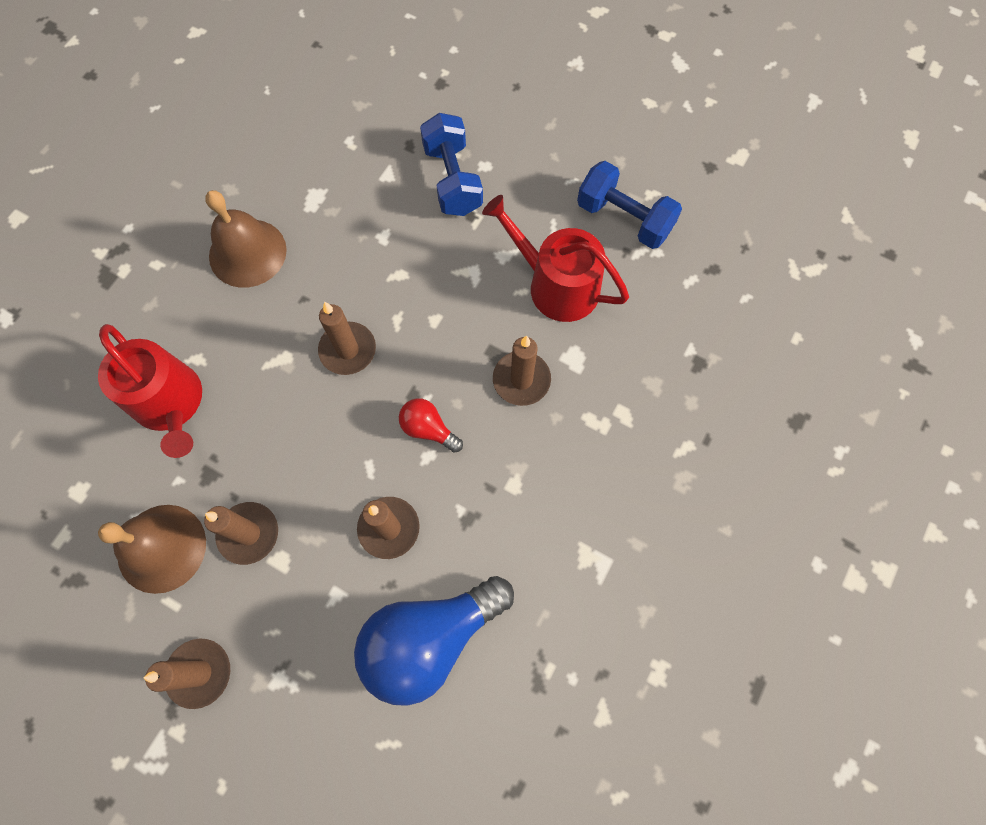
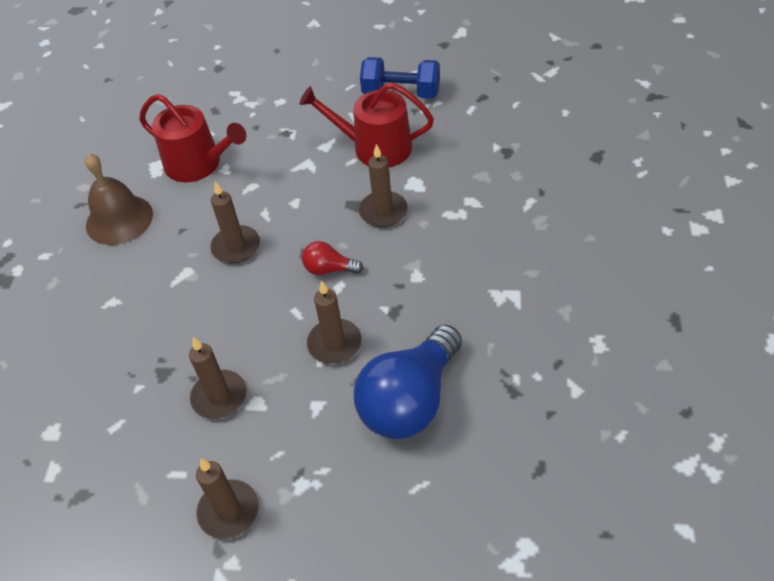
camera: 20 degrees left, 20 degrees down
red watering can [98,324,202,458] -> red watering can moved to [139,94,246,182]
brown bell [98,505,206,594] -> none
blue dumbbell [420,113,483,216] -> none

